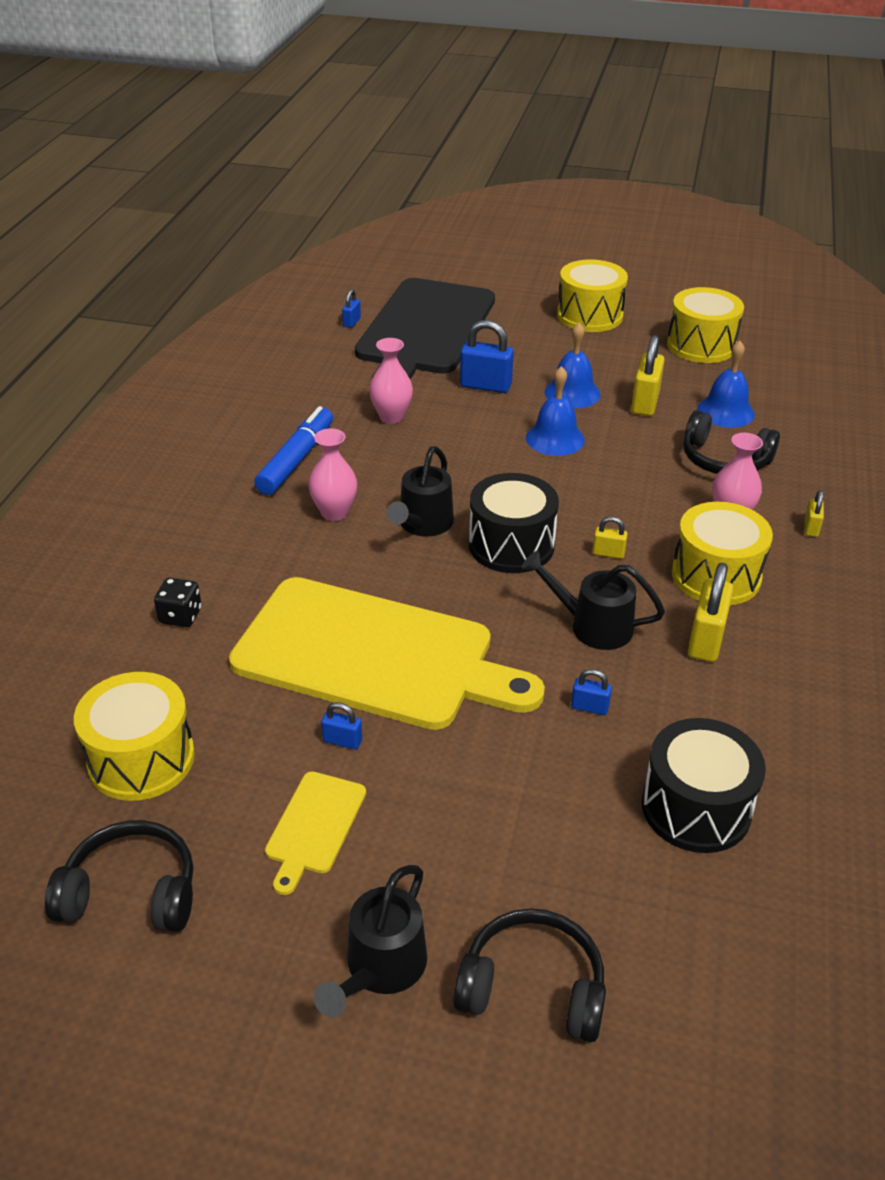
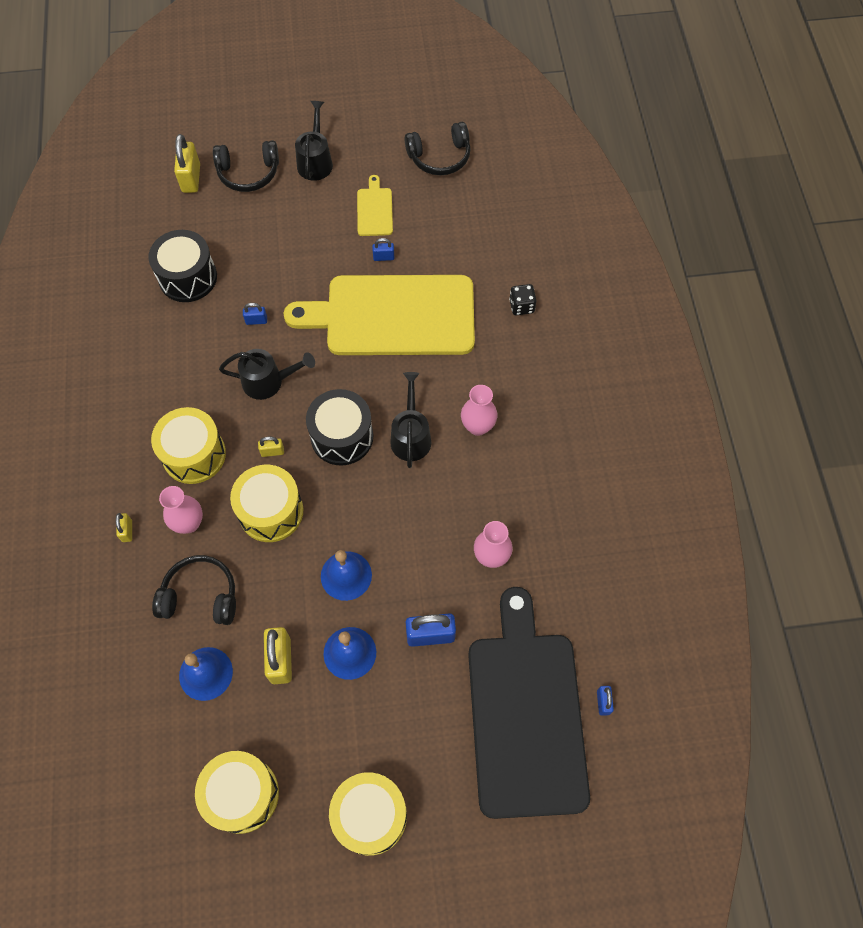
camera: 160 degrees right, 25 degrees up
yellow drum [74,672,195,801] -> yellow drum moved to [230,465,303,542]
blue marker [254,406,333,495] -> none
yellow padlock [688,563,734,662] -> yellow padlock moved to [174,134,200,193]

